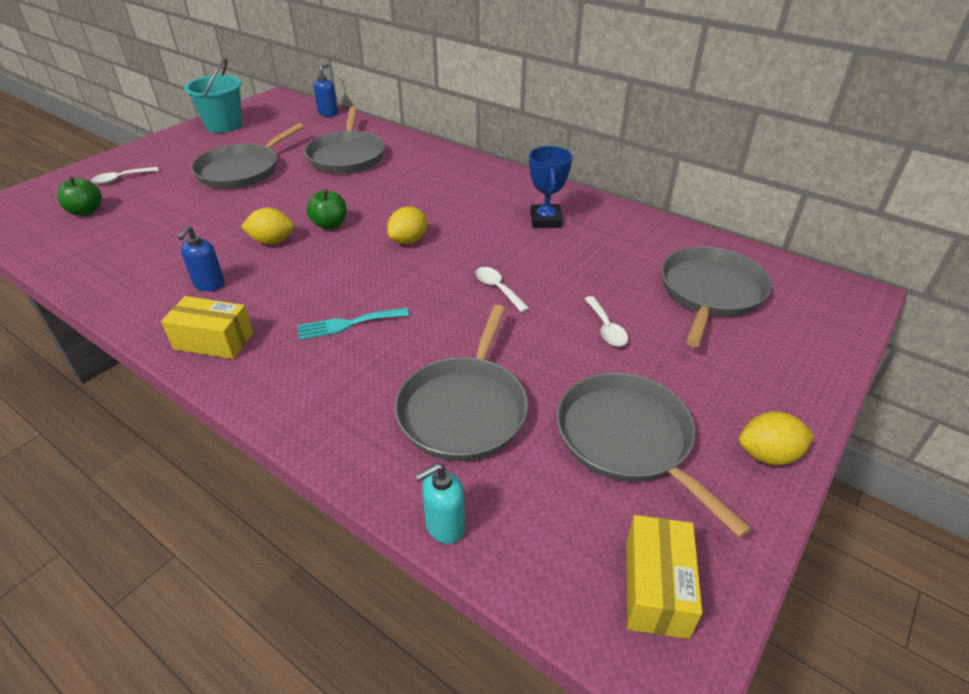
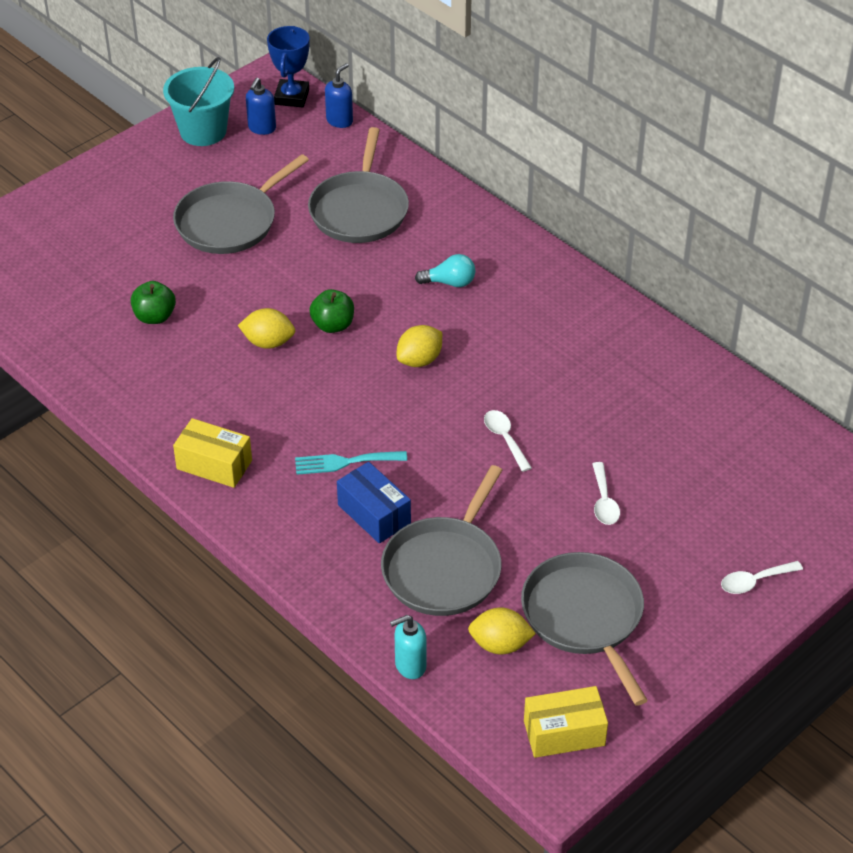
camera: 10 degrees right, 5 degrees up
green apple [58,176,102,216] -> green apple moved to [131,281,176,324]
white spoon [91,167,159,184] -> white spoon moved to [721,561,803,594]
blue soap dispenser [178,226,225,291] -> blue soap dispenser moved to [246,78,276,135]
blue trophy [529,146,572,228] -> blue trophy moved to [267,26,310,108]
yellow box [626,515,702,639] -> yellow box turned 60 degrees clockwise [524,686,608,758]
grey pan [661,246,772,347] -> none
yellow lemon [739,411,814,465] -> yellow lemon moved to [468,608,536,654]
none -> blue box [337,462,411,543]
none -> turquoise light bulb [415,254,475,287]

